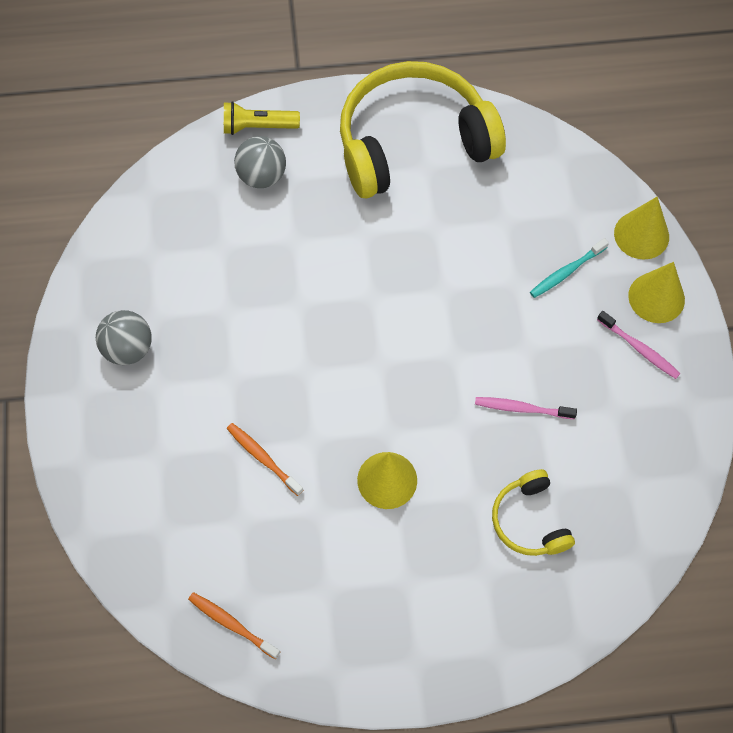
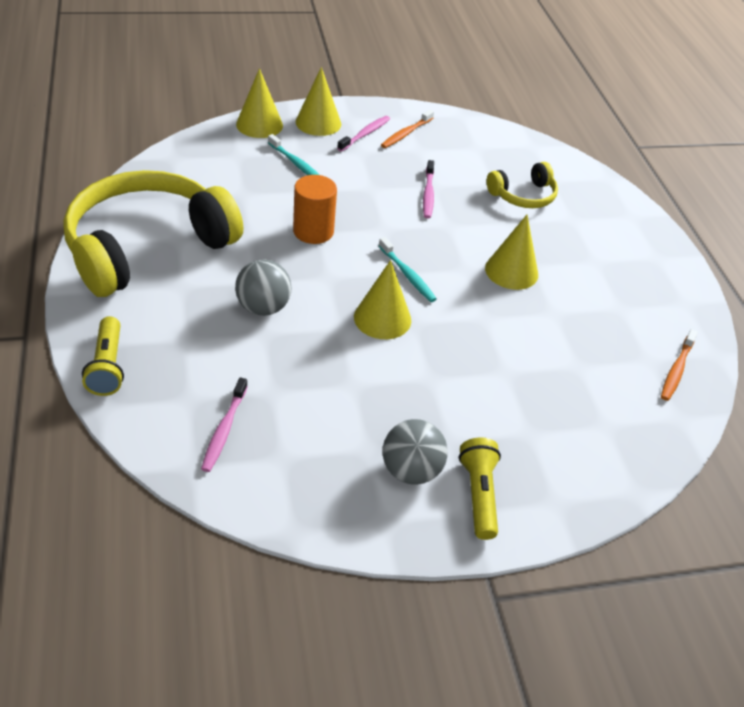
camera: 100 degrees left, 20 degrees down
orange toothbrush [227,423,303,496] -> orange toothbrush moved to [381,109,434,148]
grey ball [234,136,286,188] -> grey ball moved to [235,259,292,316]
yellow headphones [340,61,506,198] -> yellow headphones turned 75 degrees clockwise [63,170,244,297]
none -> pink toothbrush [201,377,248,472]
none -> orange cylinder [293,175,337,244]
none -> yellow cone [354,260,411,339]
none -> turquoise toothbrush [379,237,437,302]
none -> yellow flashlight [459,438,501,540]

